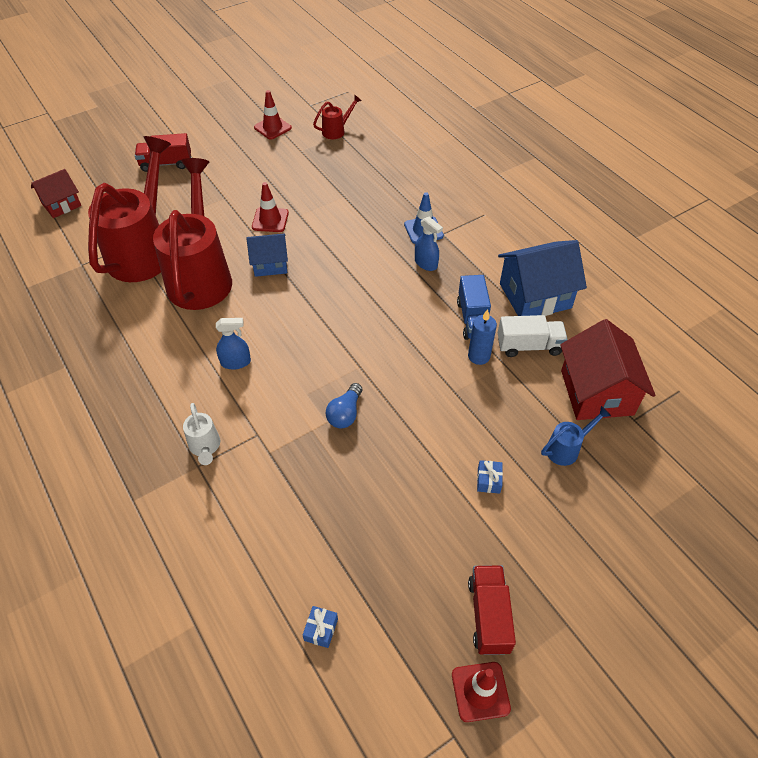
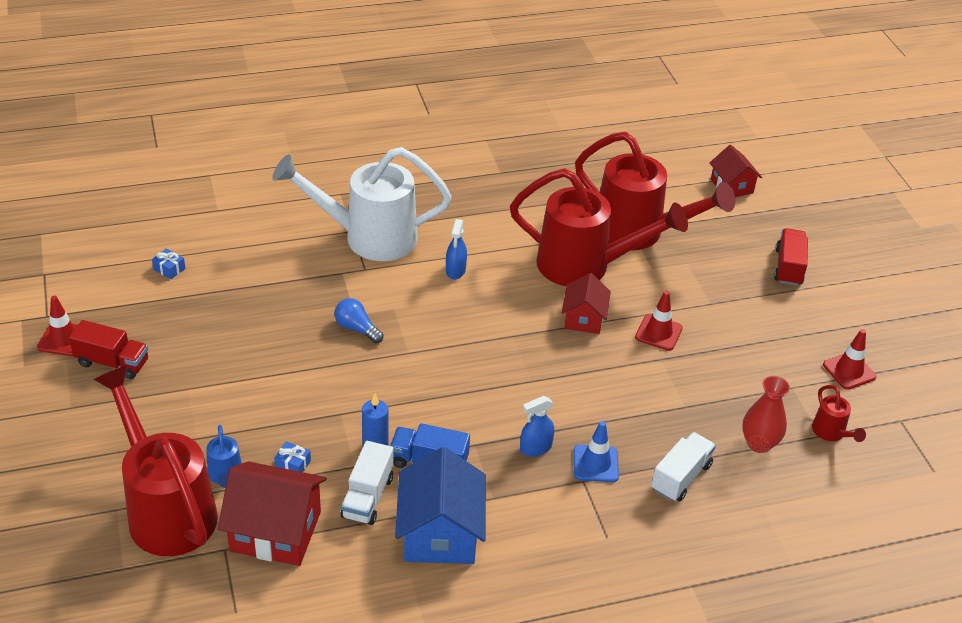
camera: 105 degrees right, 10 degrees down
white watering can [183,403,220,465] -> white watering can [272,147,452,261], size x2.42
blue house [246,234,288,277] -> red house [562,273,611,334]
blue gift [477,460,503,494] -> blue gift moved to [274,441,311,472]
none -> red watering can [93,365,218,556]
none -> white truck [651,432,716,502]
none -> red vase [742,376,790,453]

